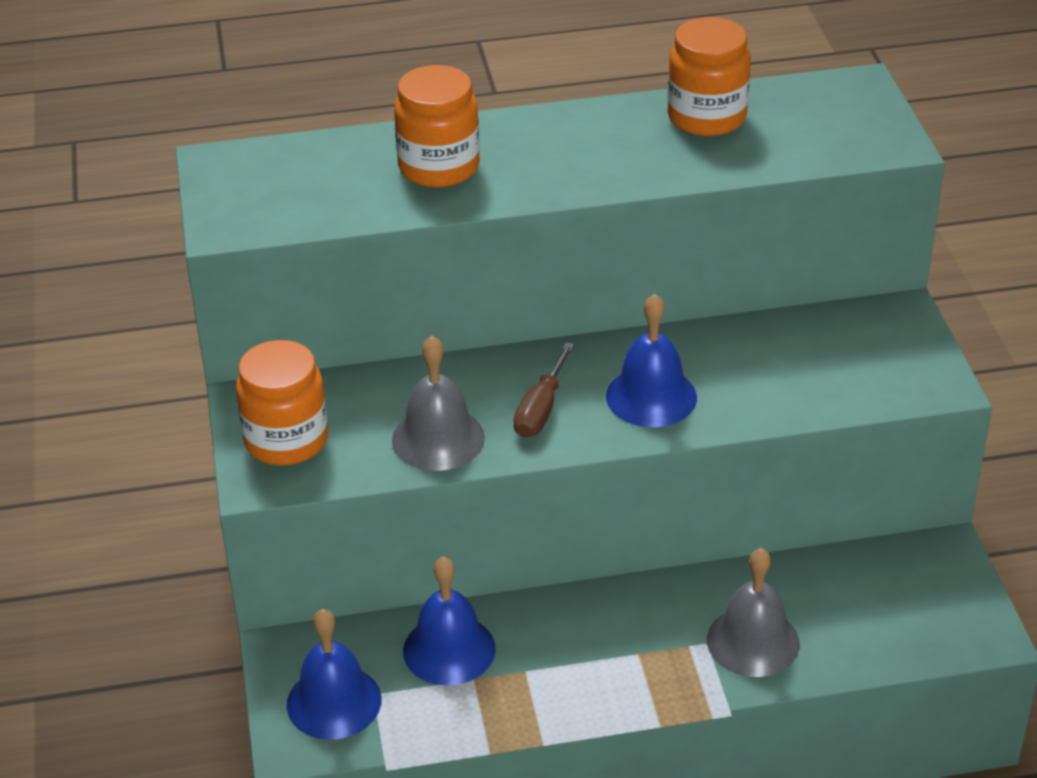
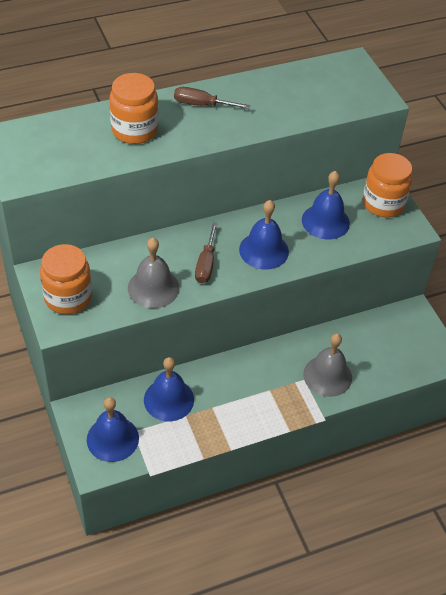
camera: 15 degrees left, 10 degrees up
orange jar [668,17,751,136] -> orange jar moved to [363,153,412,217]
none -> brown screwdriver [174,87,251,109]
none -> blue bell [302,171,350,239]

